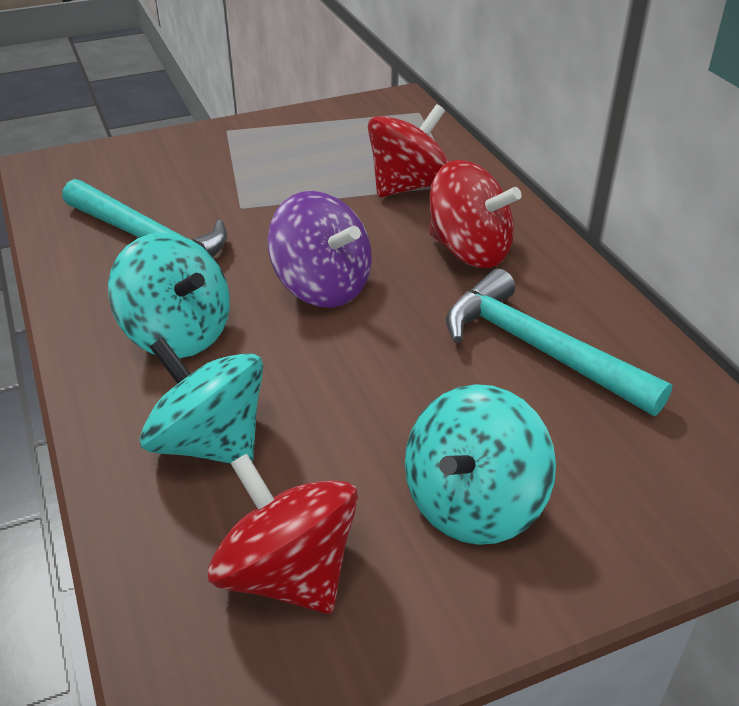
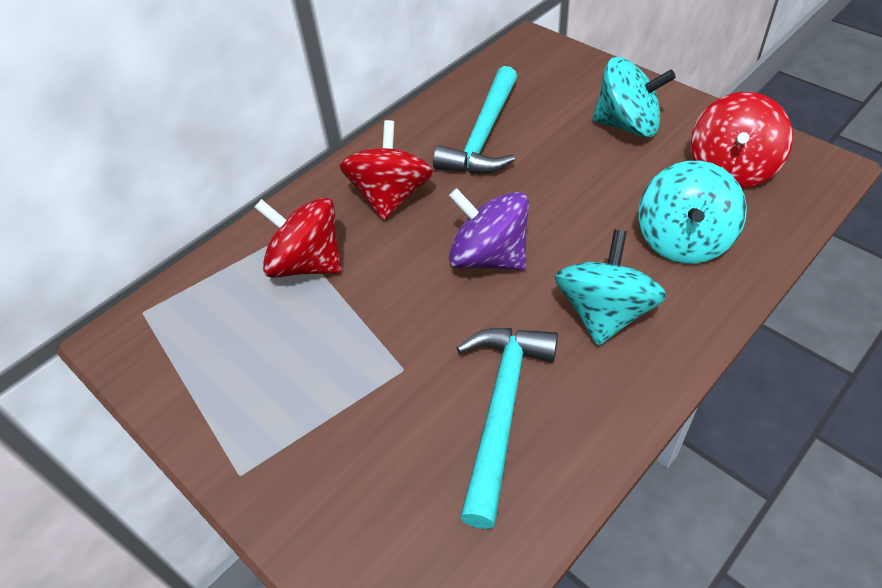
camera: 110 degrees left, 10 degrees up
purple spinning top [268,191,372,308] -> purple spinning top turned 75 degrees counterclockwise [449,188,529,270]

